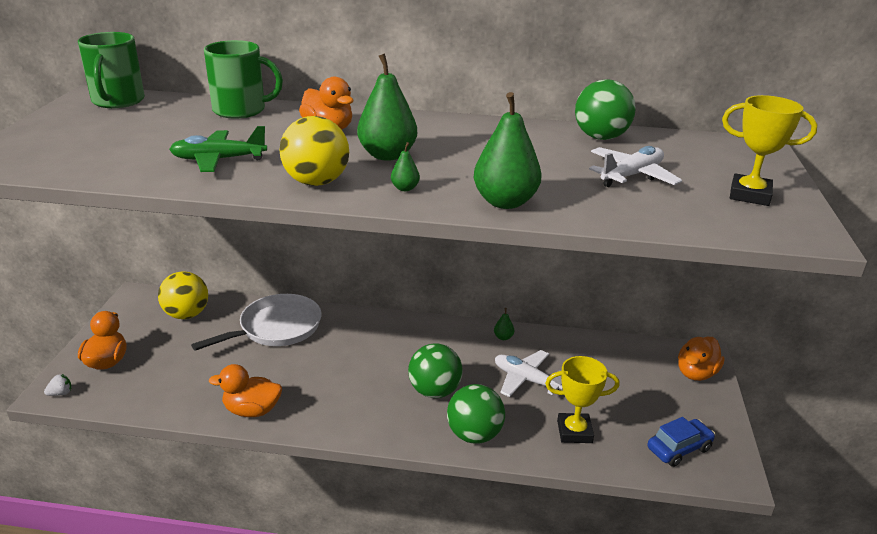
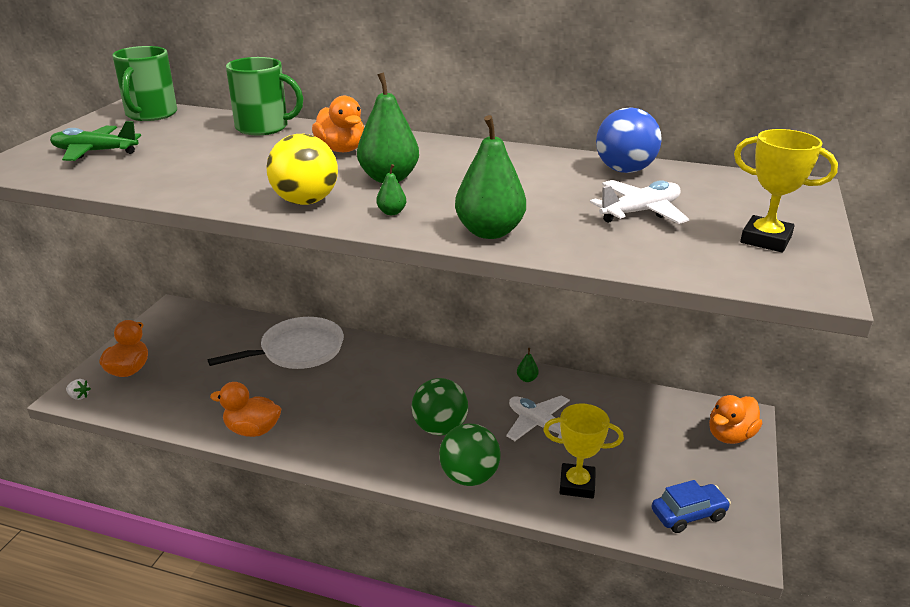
camera: 10 degrees right, 0 degrees up
white strawberry [44,374,72,396] -> white strawberry turned 45 degrees clockwise [66,379,91,400]
yellow ball [158,271,208,319] -> none
green plane [169,126,267,172] -> green plane moved to [50,121,141,161]
green ball [575,79,636,140] -> blue ball [596,107,662,173]

